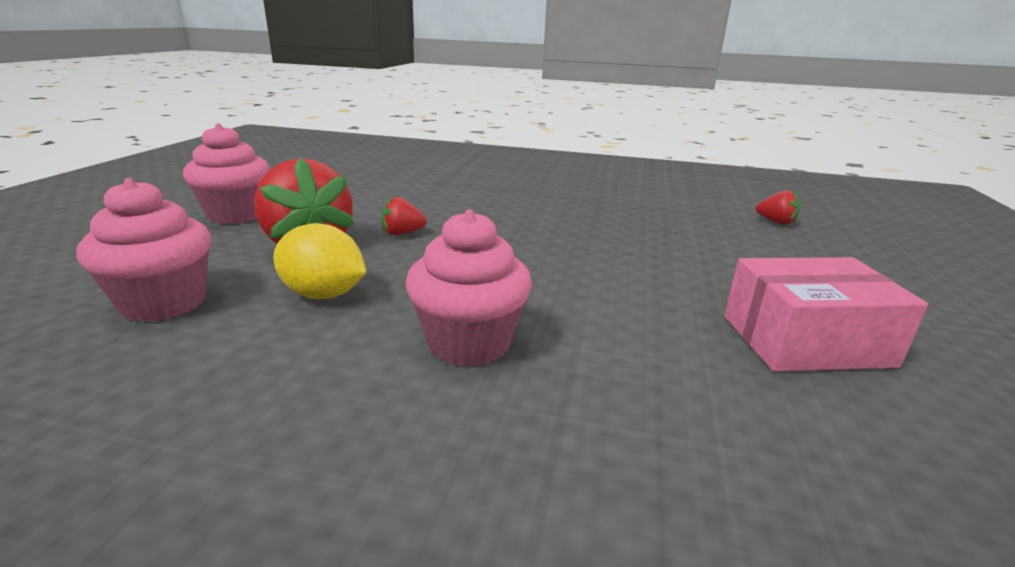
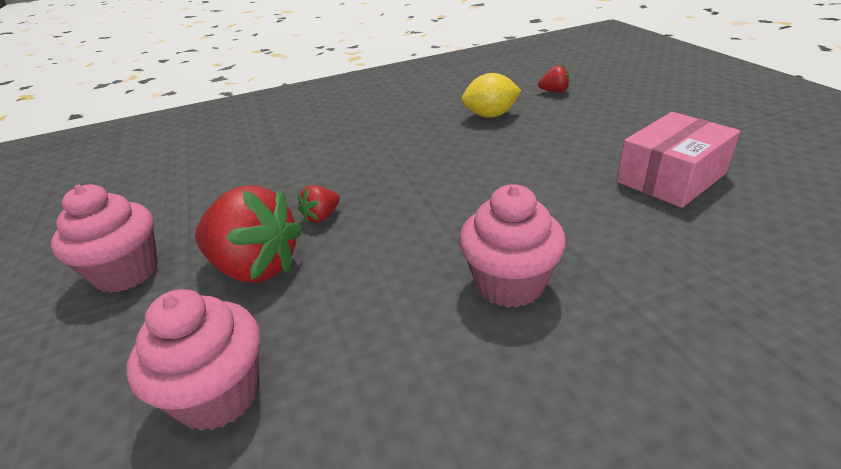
camera: 30 degrees left, 10 degrees up
yellow lemon [273,223,367,299] -> yellow lemon moved to [462,73,521,118]

